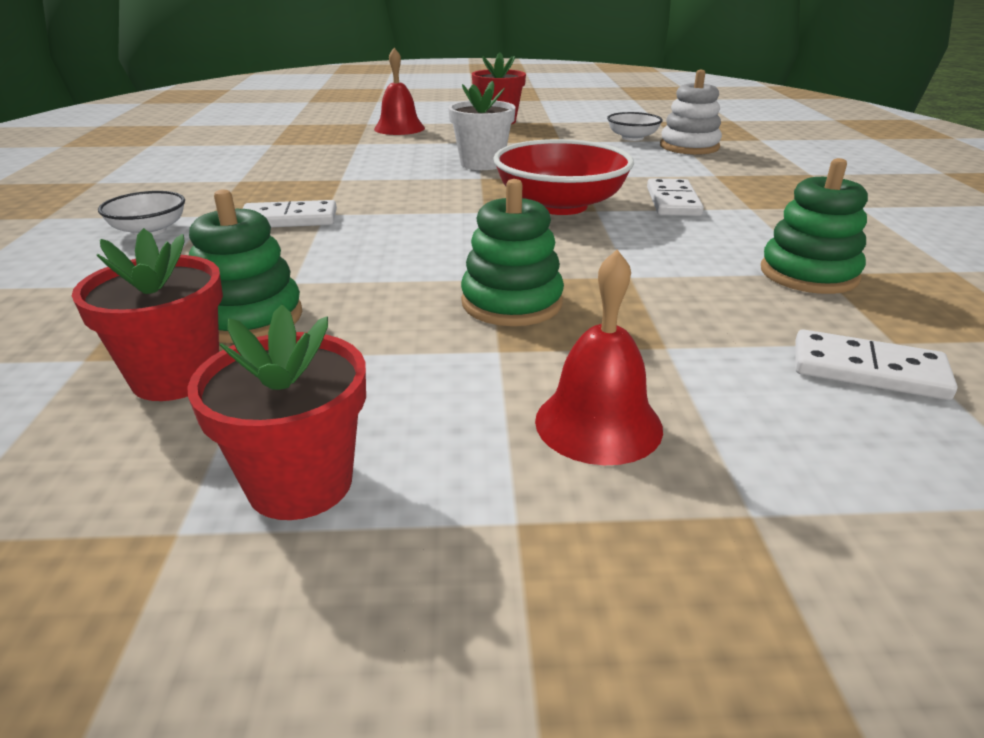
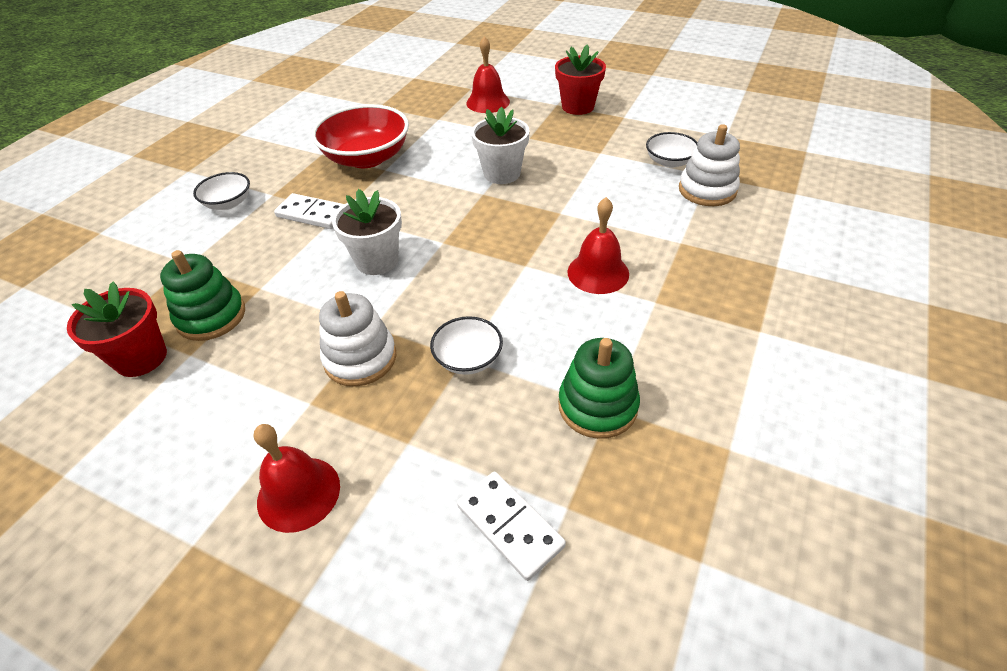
camera: 30 degrees right, 15 degrees up
red flower pot [187,305,366,520] -> none
green stacking toy [461,179,564,326] -> white stacking toy [319,291,396,387]
red bowl [493,139,634,215] -> red bowl moved to [312,104,409,168]
white domino [647,178,704,216] -> red bell [567,197,629,294]
none -> white flower pot [332,189,402,275]
none -> white bowl [430,316,503,375]

